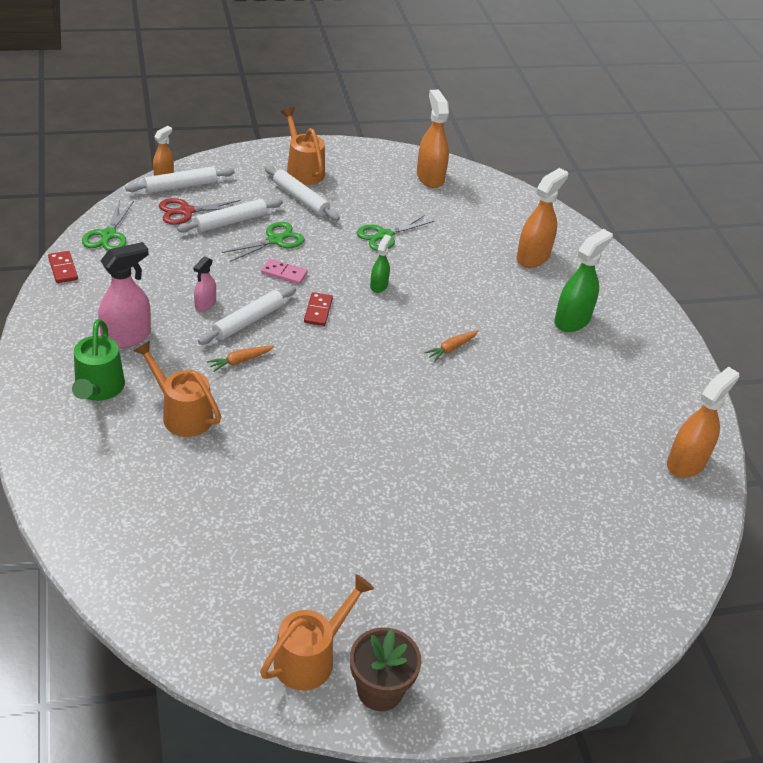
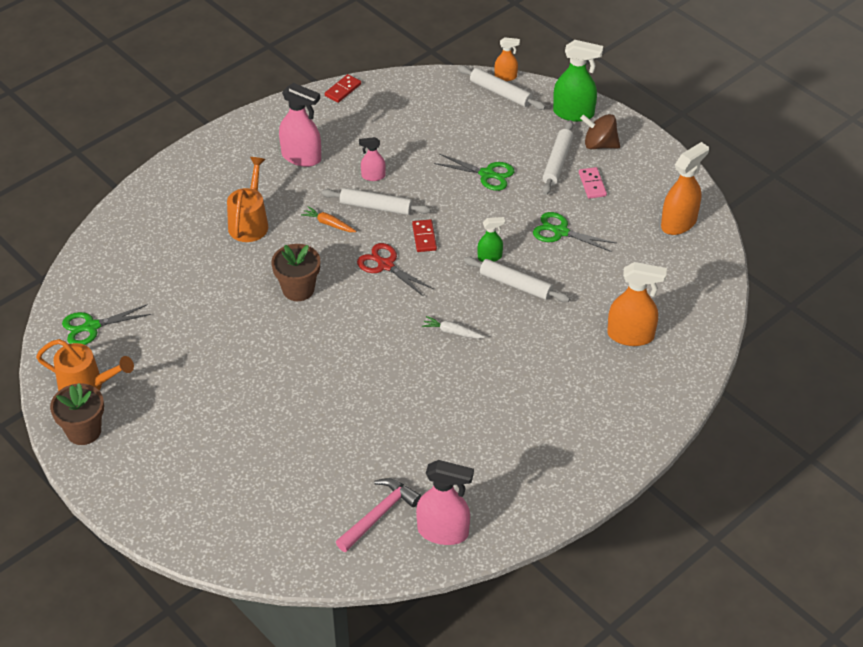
camera: 65 degrees right, 5 degrees up
green watering can [72,319,125,401] -> none
green scissors [82,200,134,251] -> green scissors moved to [62,304,151,345]
red scissors [159,198,241,225] -> red scissors moved to [357,243,433,297]
white rolling pin [177,199,283,233] -> white rolling pin moved to [463,257,570,302]
pink domino [261,259,308,284] -> pink domino moved to [579,167,607,199]
orange watering can [281,107,325,185] -> brown spinning top [580,114,620,149]
red domino [304,292,333,326] -> red domino turned 75 degrees counterclockwise [412,219,437,252]
orange carrot [424,330,479,362] -> white carrot [422,316,485,339]
green spray bottle [554,229,613,332] -> green spray bottle moved to [553,40,603,122]
orange spray bottle [667,367,739,478] -> pink spray bottle [416,460,474,545]
none -> brown flower pot [272,244,320,301]
none -> pink hammer [336,478,421,552]

